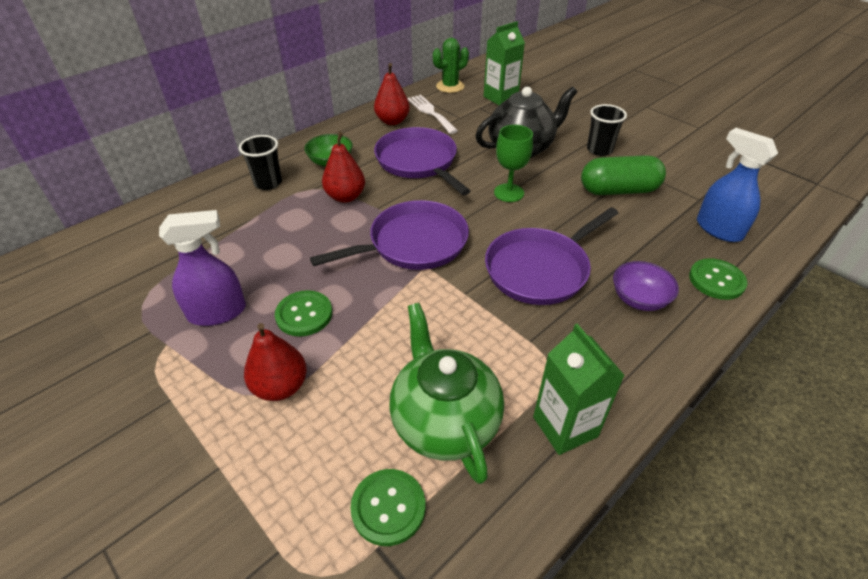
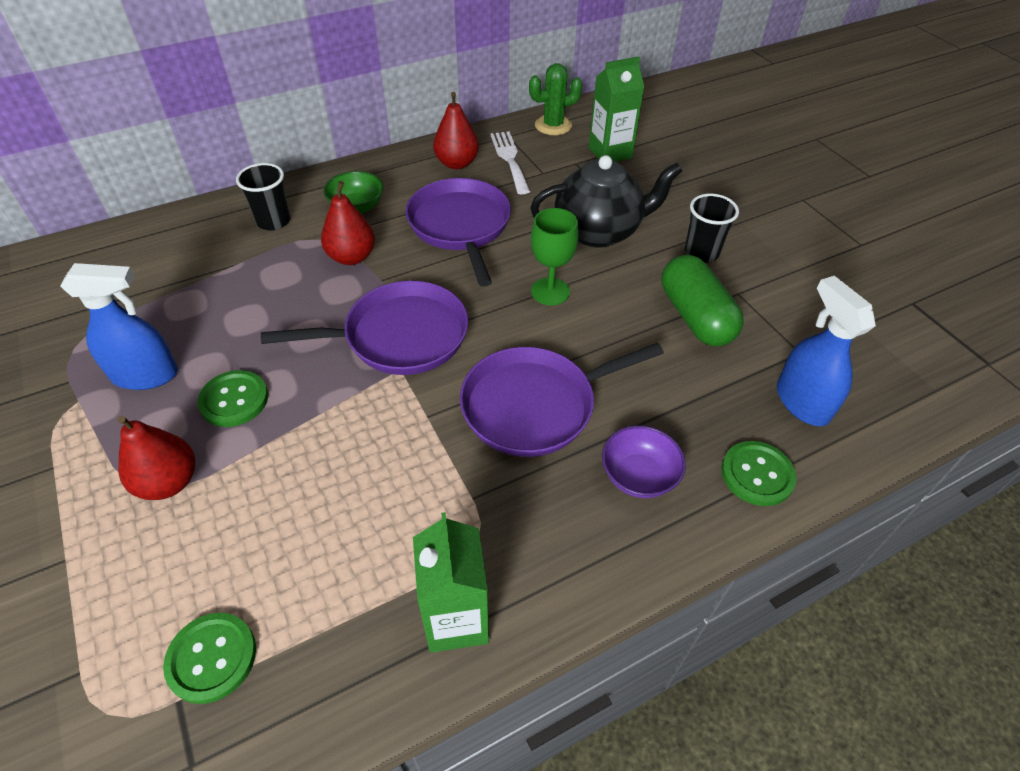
camera: 15 degrees right, 5 degrees up
purple spray bottle [159,210,246,326] -> blue spray bottle [60,263,178,390]
green teapot [389,303,504,484] -> none
green capsule [581,155,666,195] -> green capsule turned 60 degrees clockwise [662,254,744,346]

